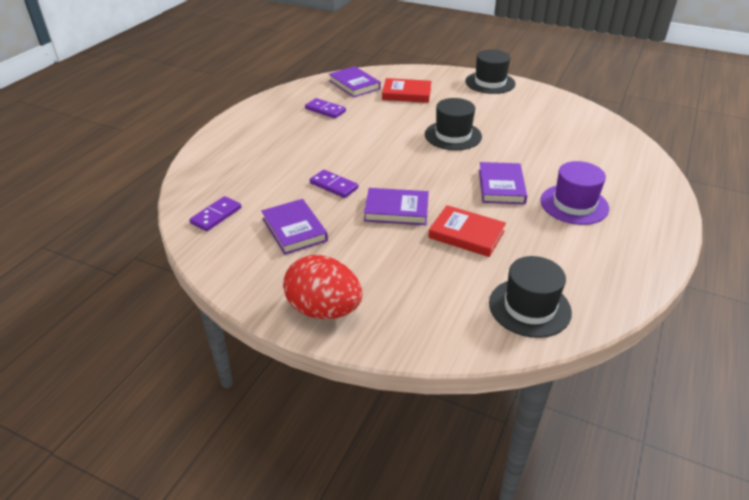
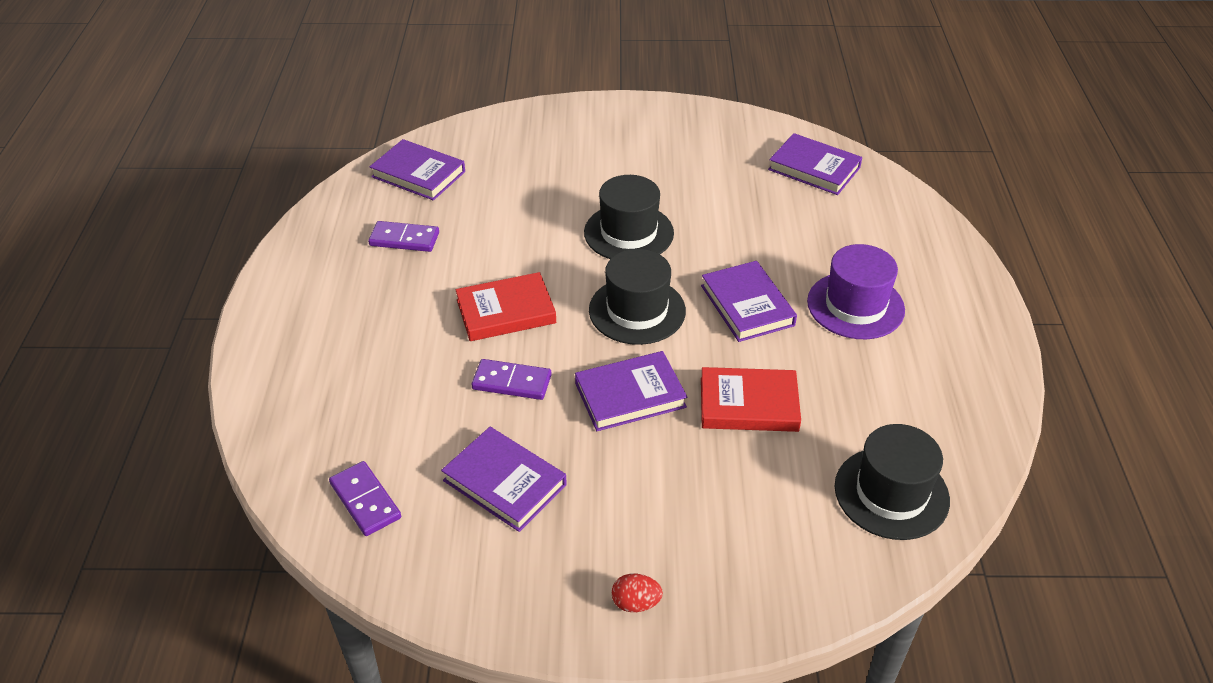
camera: 25 degrees left, 5 degrees up
purple domino [189,196,241,231] -> purple domino turned 45 degrees counterclockwise [329,461,401,536]
red egg [283,255,362,319] -> red egg [612,574,663,612], size x0.41
red book [382,78,431,103] -> red book moved to [456,272,556,341]
black hat [465,50,516,94] -> black hat moved to [589,249,686,345]
none -> purple book [768,133,862,195]

